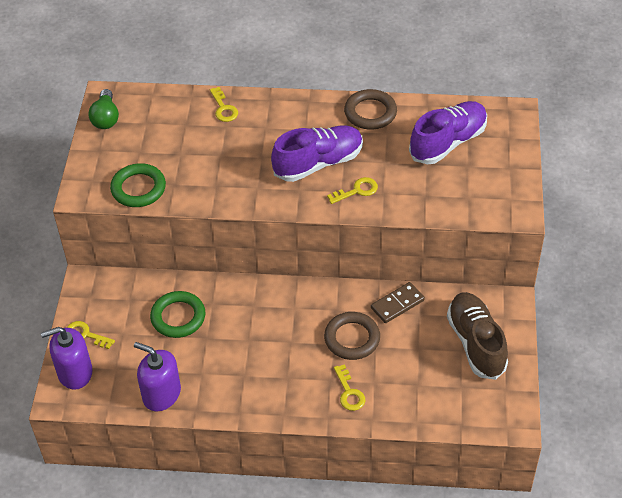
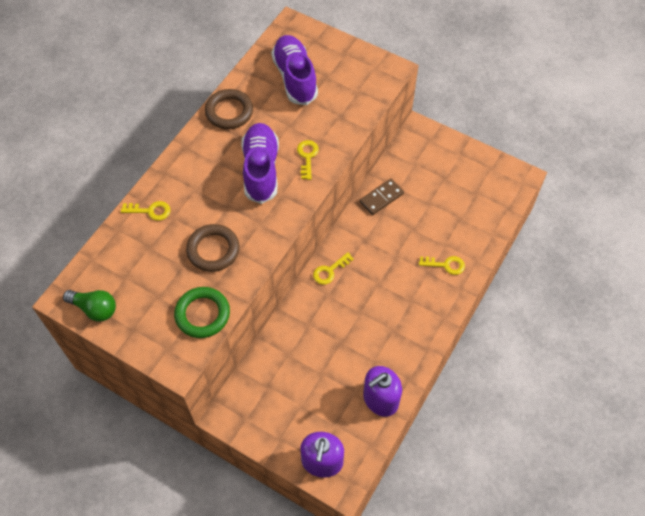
camera: 65 degrees left, 10 degrees up
yellow key [66,321,115,349] -> yellow key moved to [313,252,354,285]
green ring [150,291,205,338] -> none
brown ring [324,312,380,360] -> brown ring moved to [186,224,240,272]
brown domino [371,282,425,323] -> brown domino turned 60 degrees clockwise [359,179,404,215]
brown shoe [447,292,508,380] -> none

